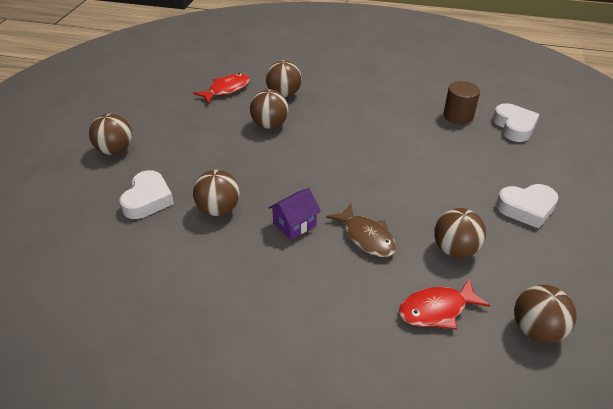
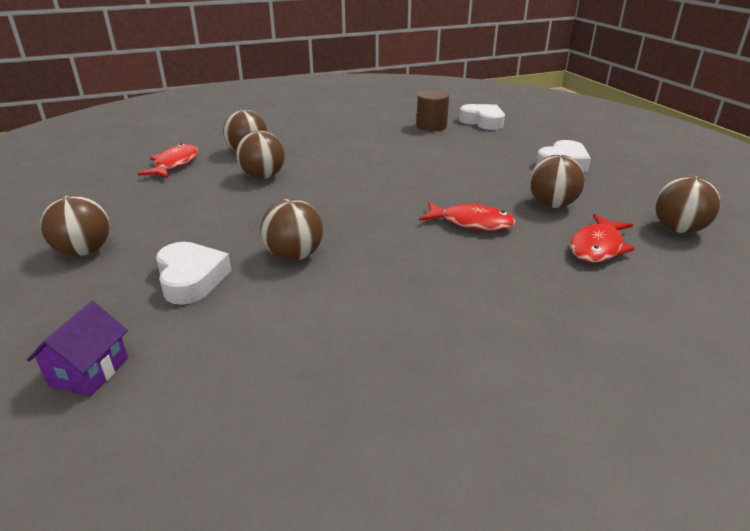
camera: 35 degrees left, 10 degrees down
purple house [268,188,321,239] -> purple house moved to [27,301,128,396]
brown fish [326,204,396,257] -> red fish [419,202,516,231]

